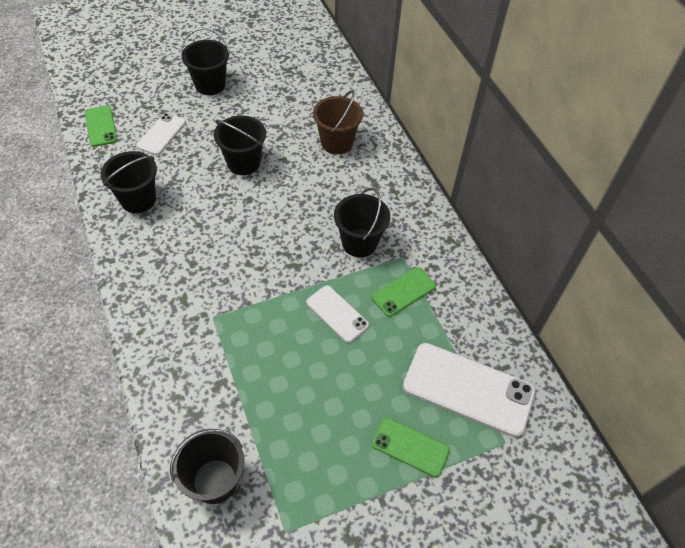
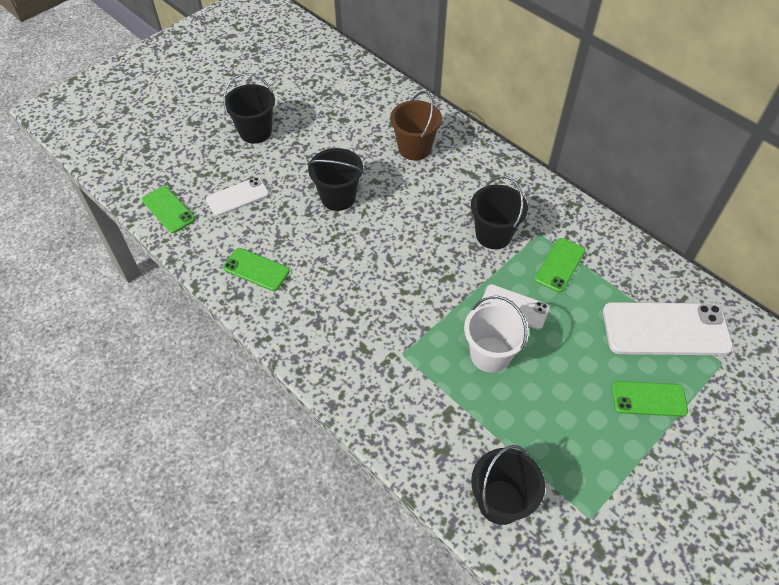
camera: 20 degrees left, 0 degrees up
black bucket [101,151,157,213] -> green phone [223,248,290,291]
white phone [137,113,186,155] -> white phone turned 60 degrees clockwise [206,177,269,216]
none -> white bucket [464,296,529,373]

